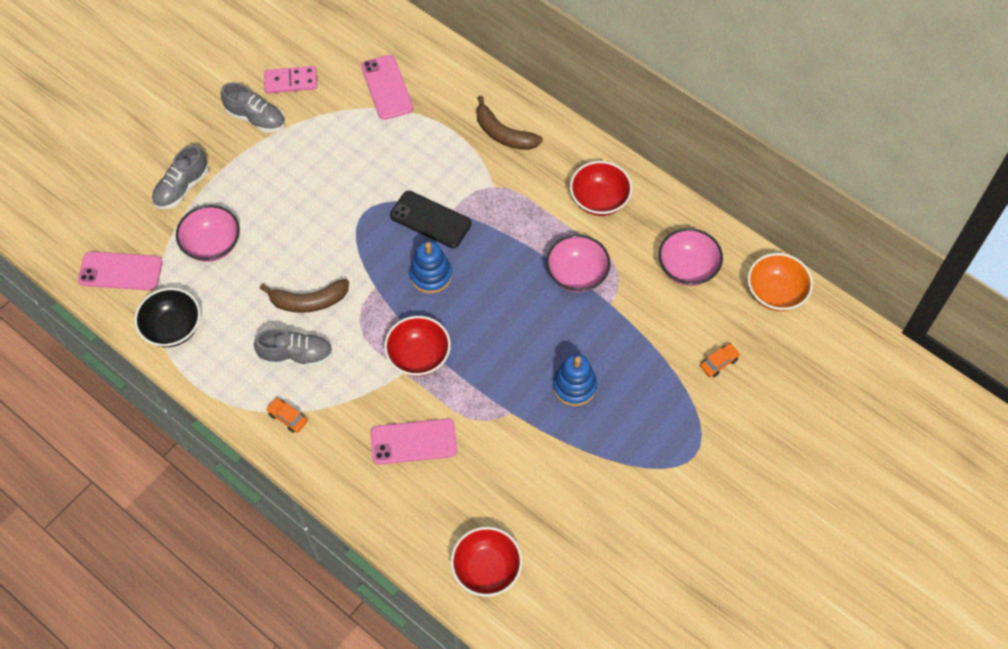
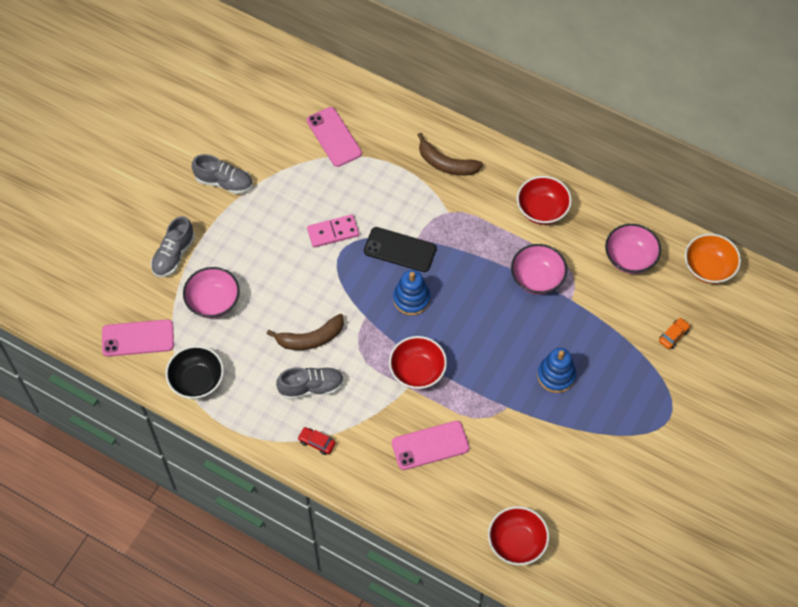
camera: 10 degrees left, 0 degrees up
pink domino [264,66,317,94] -> pink domino moved to [307,215,359,248]
orange car [266,398,307,433] -> red car [298,427,335,455]

